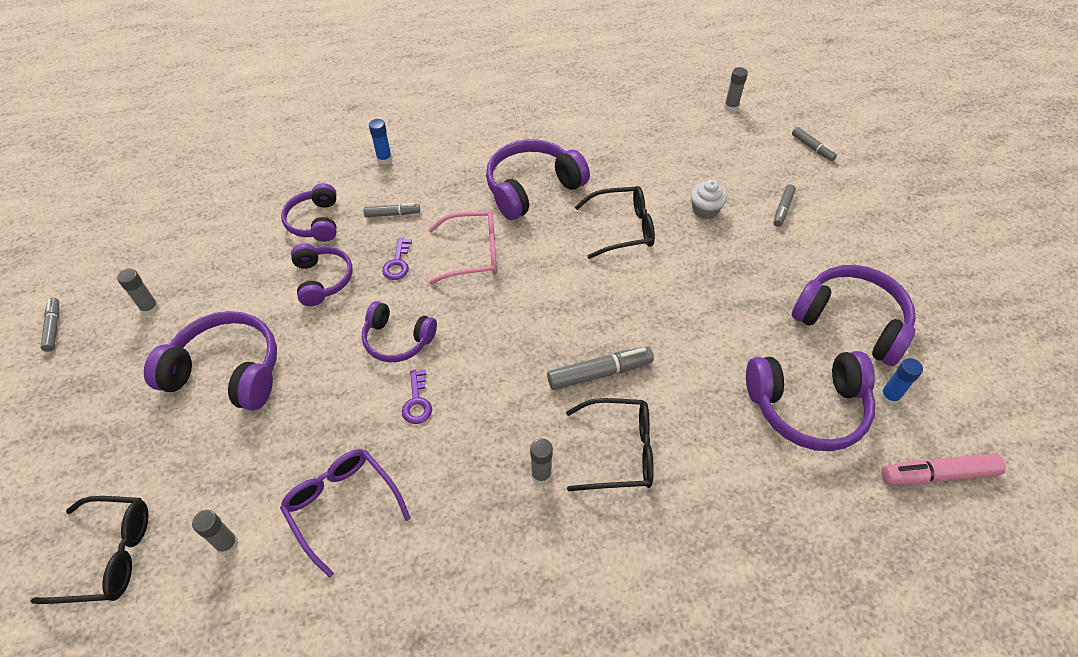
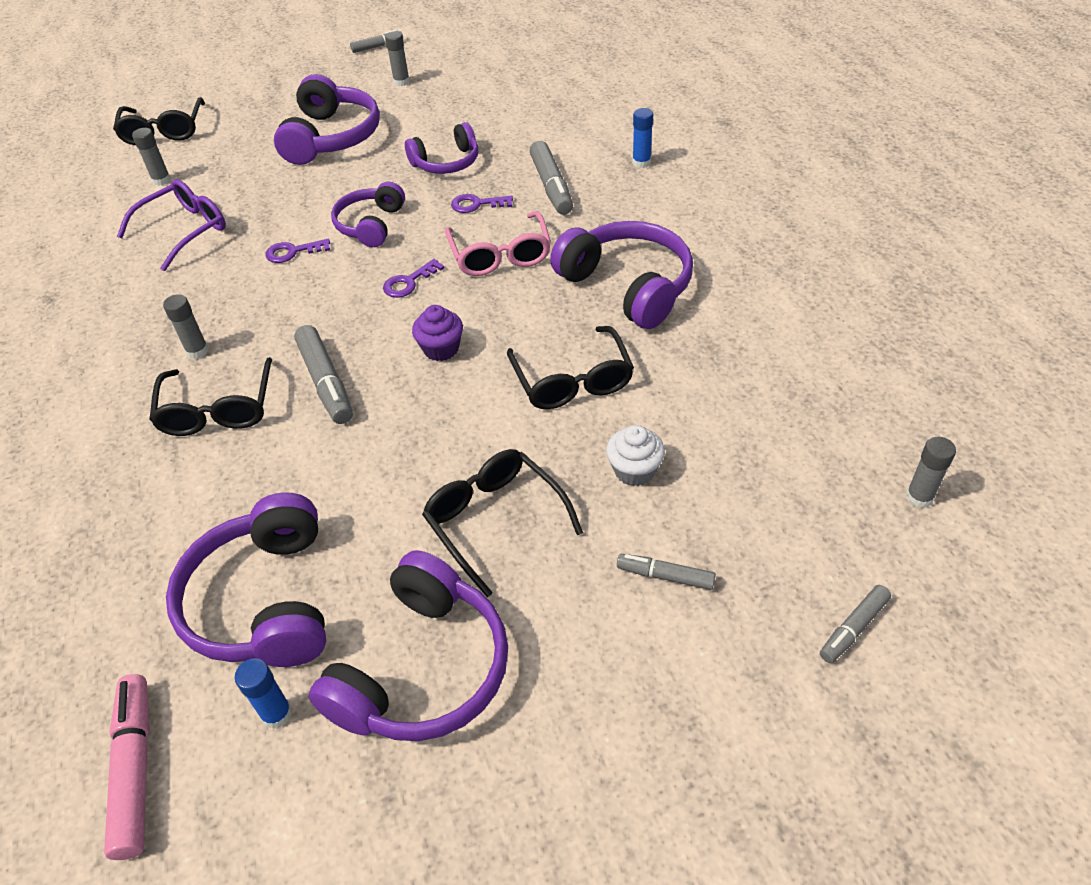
camera: 85 degrees right, 5 degrees down
purple headphones [281,183,337,242] -> none
grey marker [363,203,420,217] -> grey marker [530,141,573,215], size x1.66
none -> purple key [383,259,445,298]
none -> purple cupcake [412,305,463,361]
none -> black glasses [422,449,583,597]

